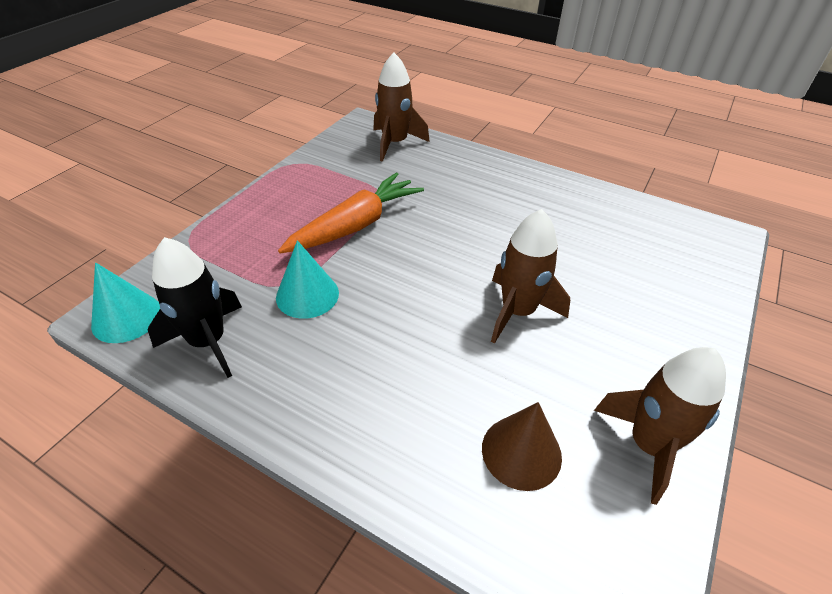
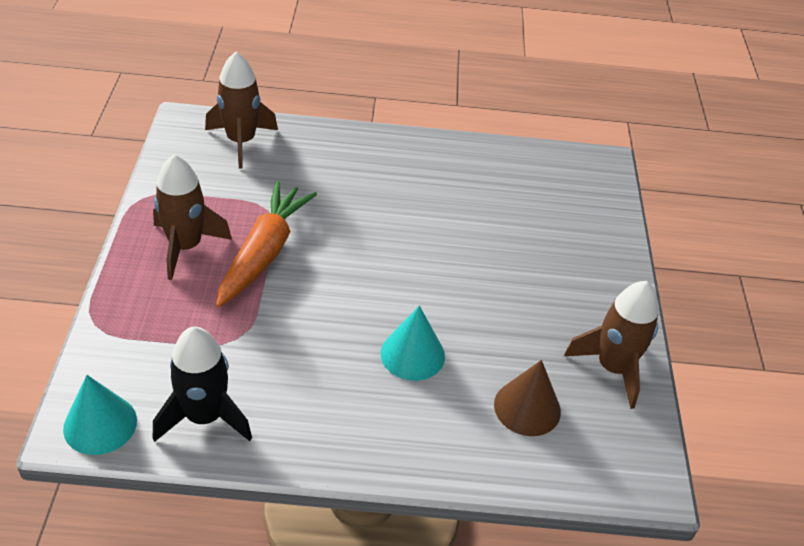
camera: 30 degrees left, 0 degrees up
turquoise cone [276,240,339,319] -> turquoise cone moved to [380,305,445,381]
brown rocket [491,209,570,344] -> brown rocket moved to [153,154,232,280]

